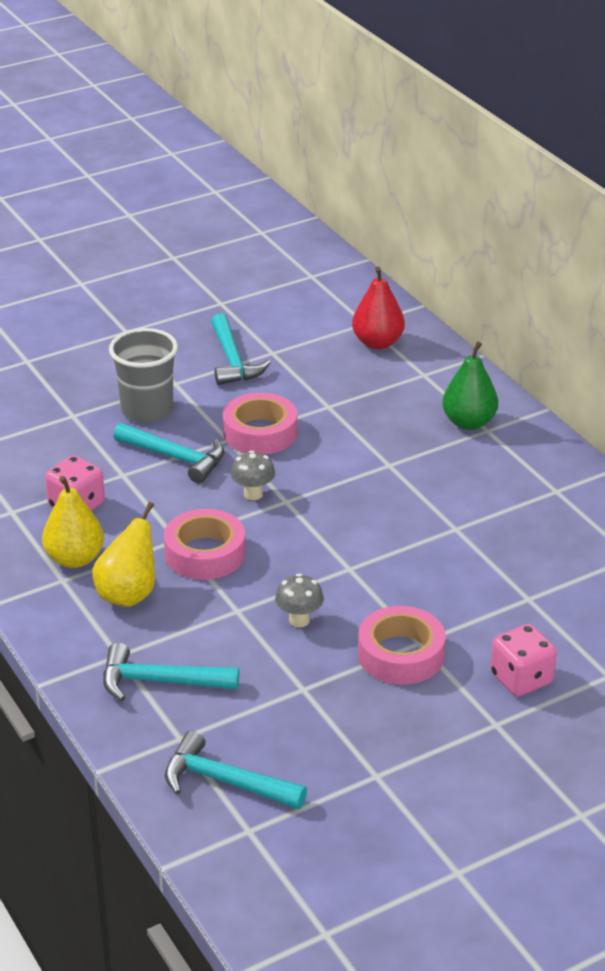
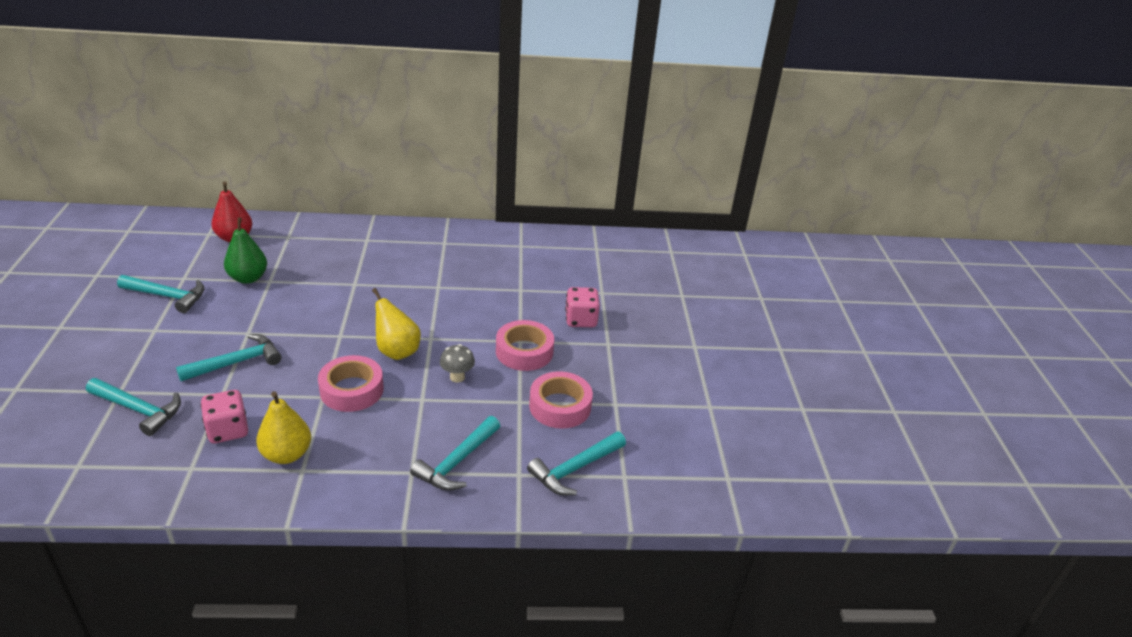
camera: 65 degrees left, 0 degrees up
yellow pear [93,502,155,607] -> yellow pear moved to [372,288,421,360]
grey cup [109,328,178,423] -> none
pink tape [223,393,297,455] -> pink tape moved to [529,371,593,429]
grey mushroom [231,450,275,500] -> none
green pear [442,342,498,430] -> green pear moved to [224,218,267,284]
none -> turquoise hammer [86,378,181,436]

